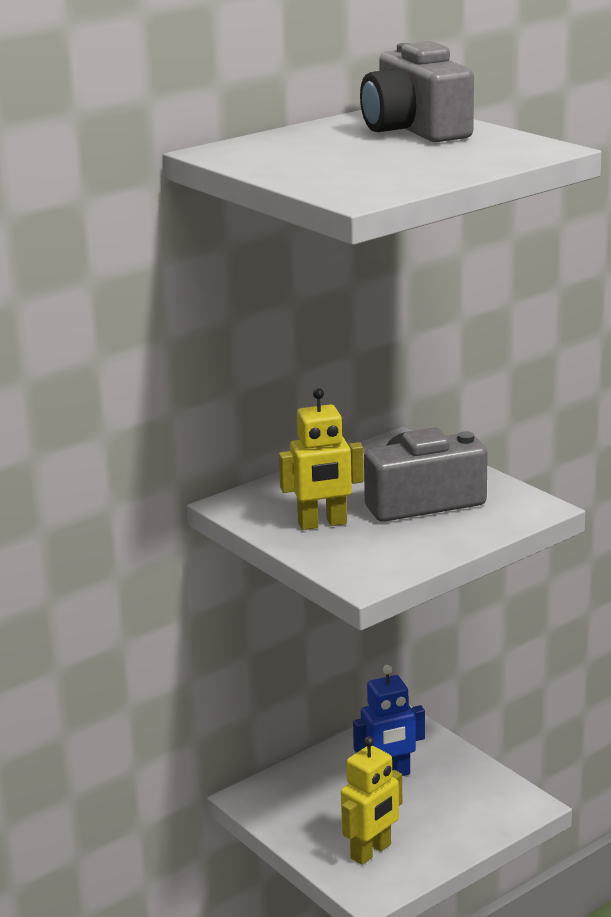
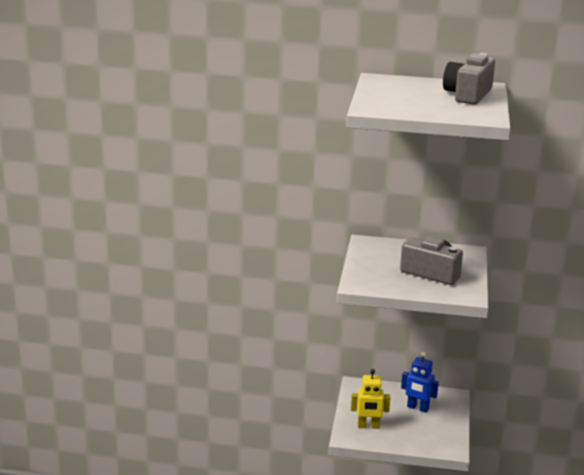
camera: 45 degrees right, 0 degrees up
yellow robot [279,388,364,530] -> none

